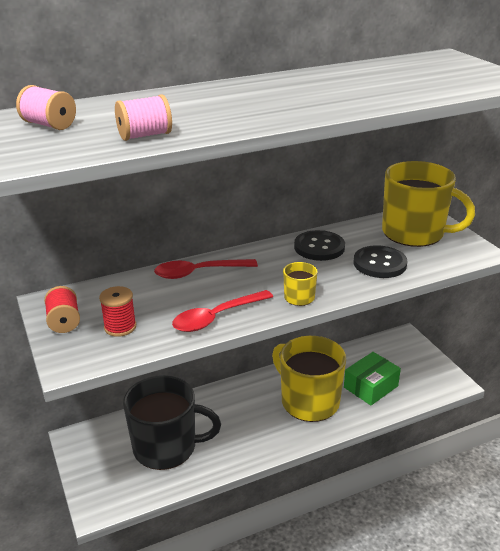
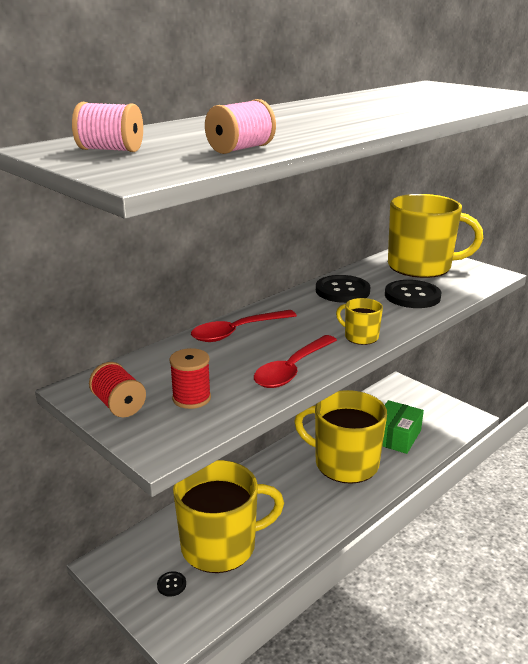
camera: 20 degrees left, 5 degrees down
black mug [123,375,221,470] -> yellow mug [173,460,284,573]
none -> black button [157,571,186,597]

